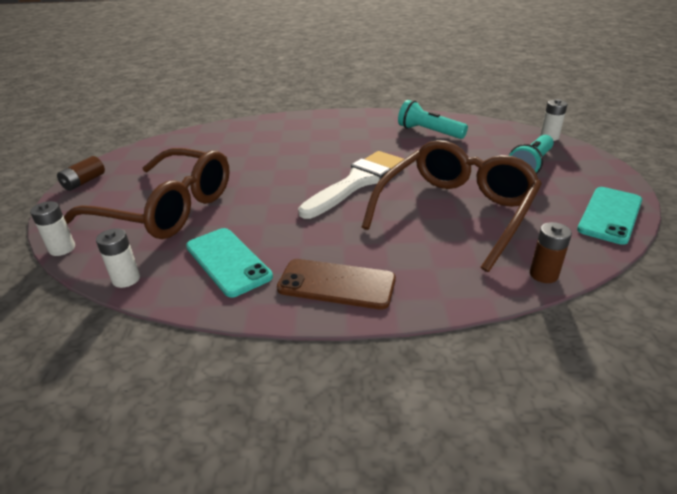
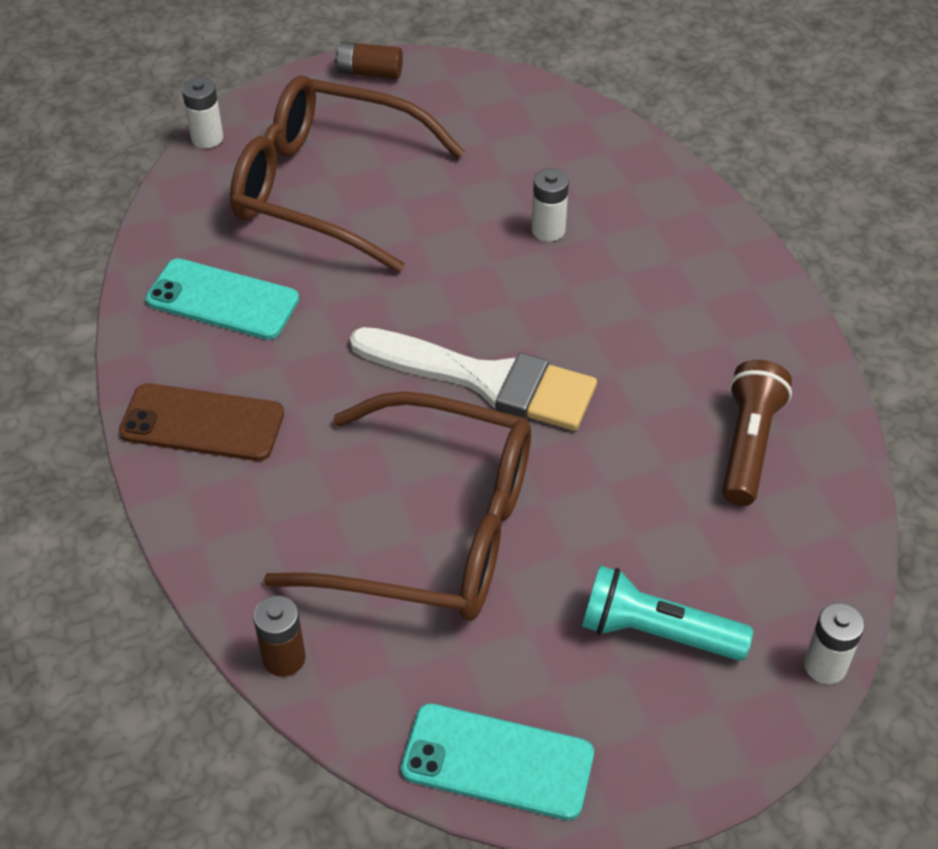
camera: 70 degrees right, 15 degrees up
brown glasses [64,148,230,239] -> brown glasses turned 105 degrees clockwise [230,75,465,273]
white battery [96,228,140,288] -> white battery moved to [532,168,569,242]
turquoise phone [186,228,273,298] -> turquoise phone turned 75 degrees clockwise [146,259,299,340]
brown phone [277,259,396,310] -> brown phone turned 75 degrees counterclockwise [119,383,284,461]
turquoise flashlight [398,100,468,139] -> brown flashlight [722,360,792,506]

